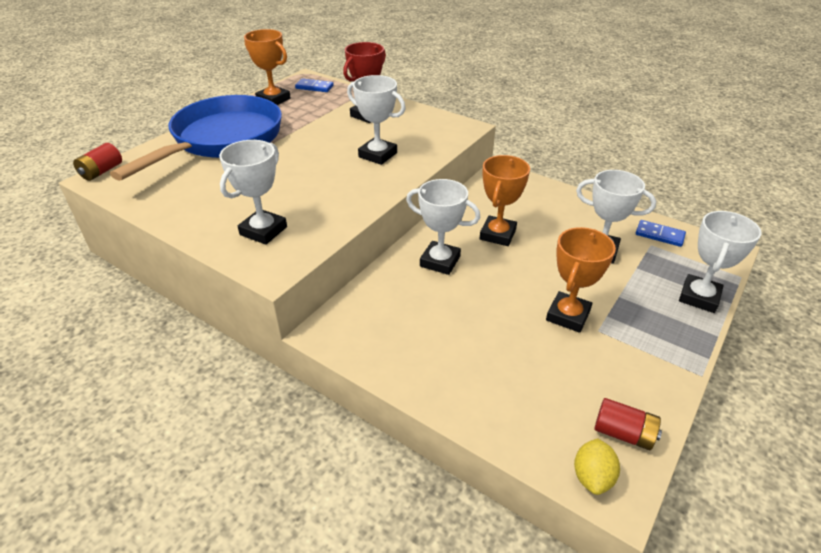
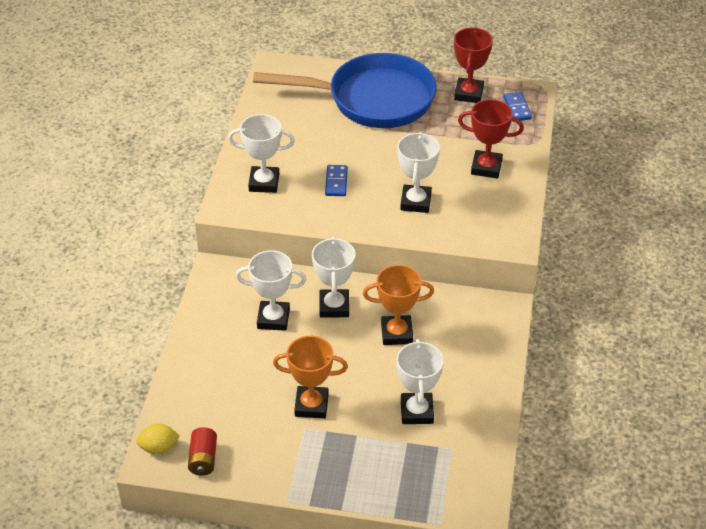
camera: 65 degrees right, 5 degrees up
red battery [73,143,122,181] -> none
orange trophy [244,29,291,105] -> red trophy [454,27,493,103]
blue domino [636,220,686,247] -> blue domino moved to [325,165,348,196]
white trophy [679,211,761,313] -> white trophy moved to [236,250,306,331]

